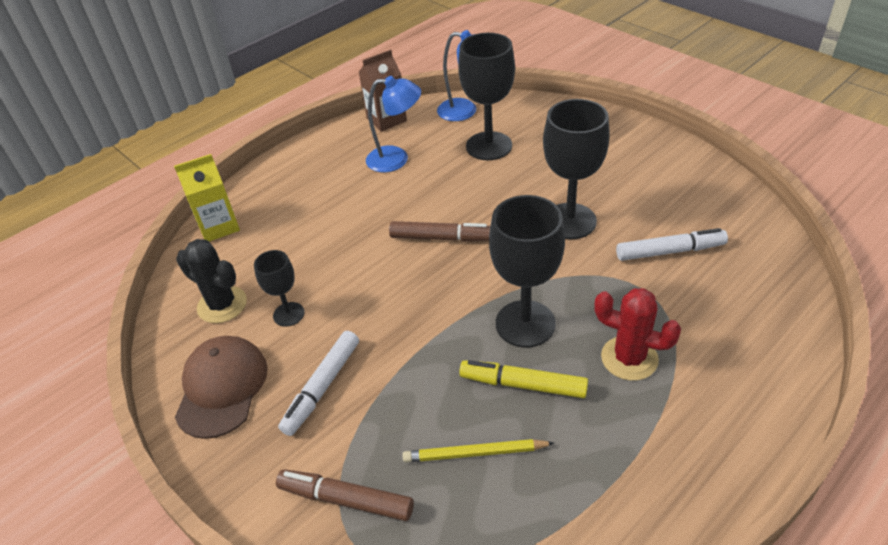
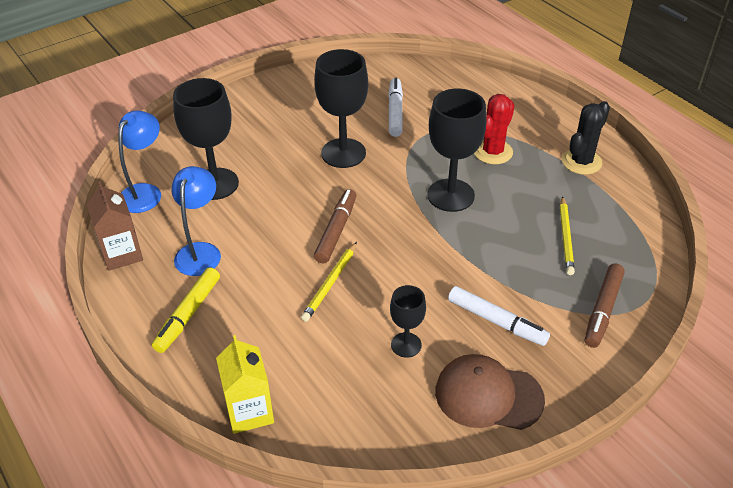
camera: 85 degrees left, 0 degrees up
black cactus [176,239,247,323] -> black cactus moved to [562,101,610,175]
yellow marker [459,360,588,398] -> yellow marker moved to [152,267,220,353]
none -> yellow pencil [301,242,357,322]

